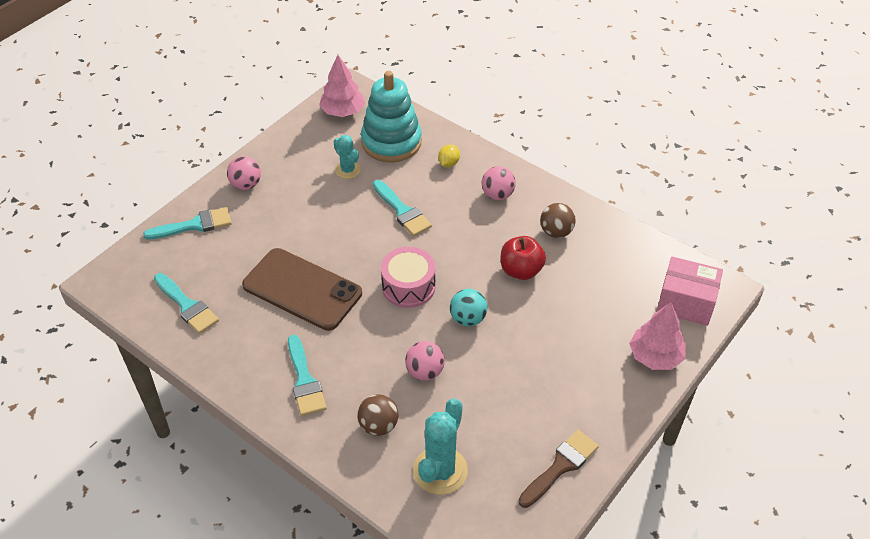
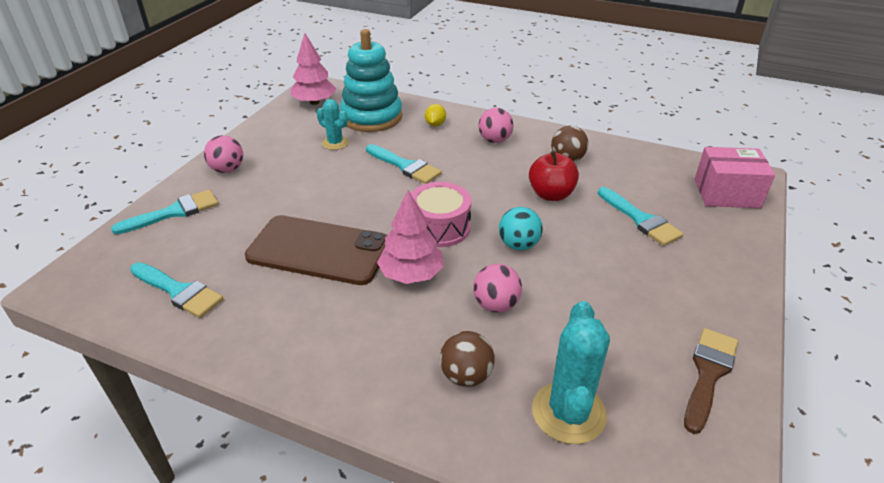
camera: 15 degrees left, 10 degrees down
turquoise brush [288,335,327,416] -> turquoise brush moved to [598,187,683,246]
pink tree [629,302,686,370] -> pink tree moved to [377,190,444,284]

